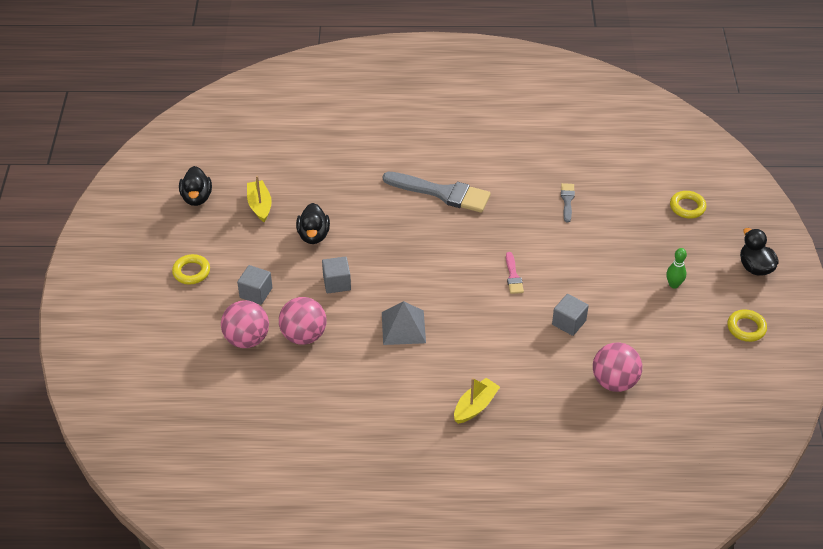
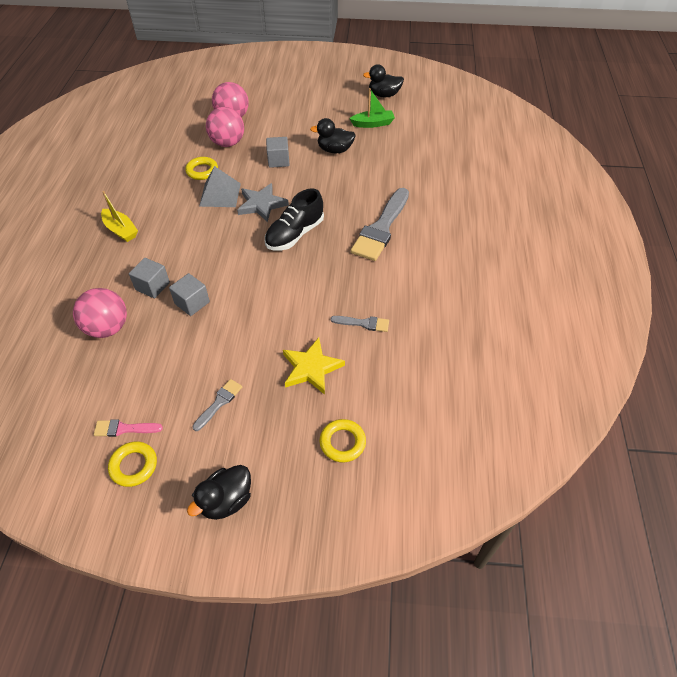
camera: 95 degrees right, 5 degrees up
yellow ring [172,254,210,284] -> yellow ring moved to [185,157,218,180]
grey cube [237,265,272,305] -> grey cube moved to [129,258,170,298]
yellow boat [247,176,272,222] -> green boat [349,88,395,128]
pink brush [506,252,524,294] -> pink brush moved to [94,419,163,437]
green bowling pin [666,248,687,289] -> grey brush [192,379,242,431]
black duck [740,228,779,276] -> black duck turned 150 degrees clockwise [187,465,251,520]
none -> grey star [237,183,289,222]
none -> black shoe [265,189,324,251]
none -> yellow star [283,338,345,395]

